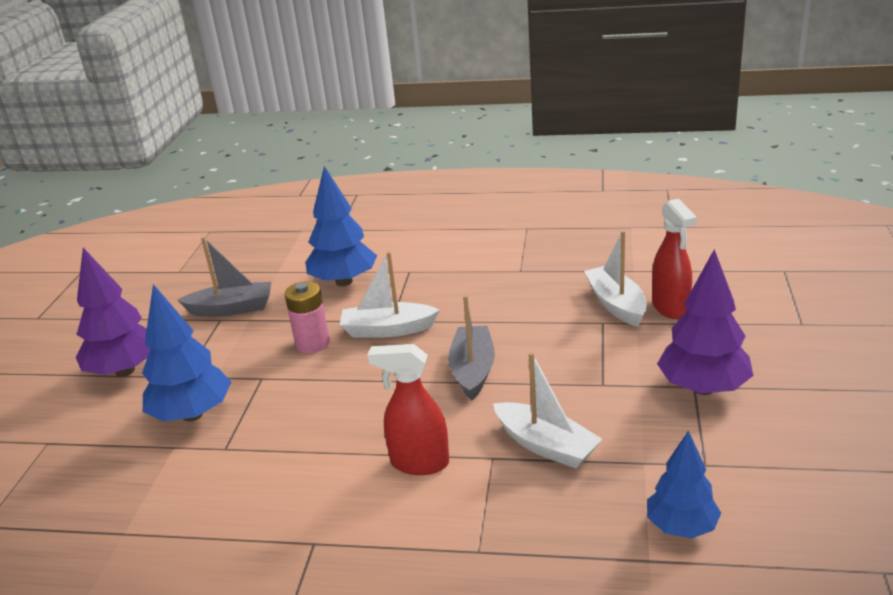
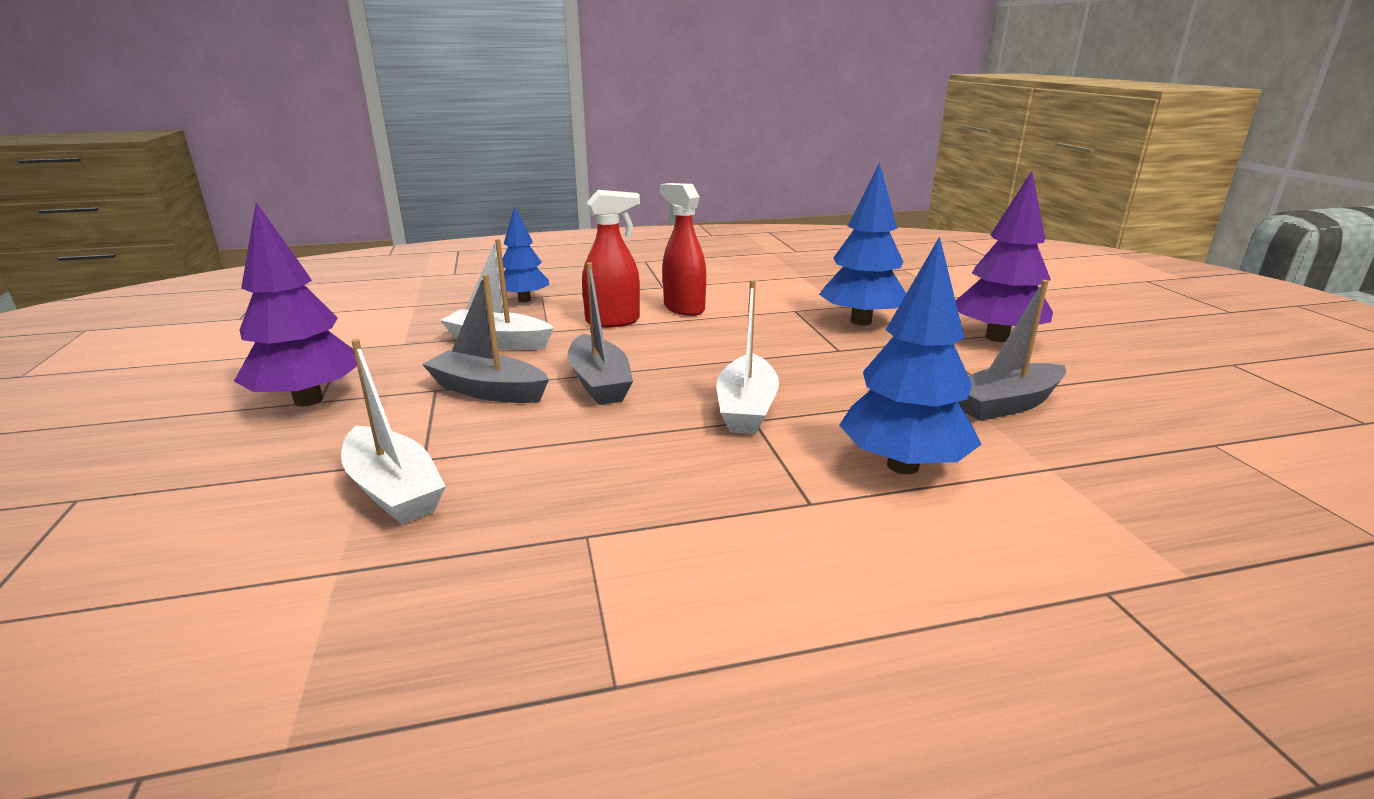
camera: 155 degrees right, 5 degrees down
pink battery [284,281,330,353] -> none
white boat [340,251,440,338] -> white boat turned 120 degrees clockwise [716,280,779,434]
blue tree [647,430,721,539] -> blue tree moved to [500,206,549,302]
red spray bottle [652,199,697,319] -> red spray bottle moved to [660,183,706,316]
none -> grey boat [422,274,549,403]

